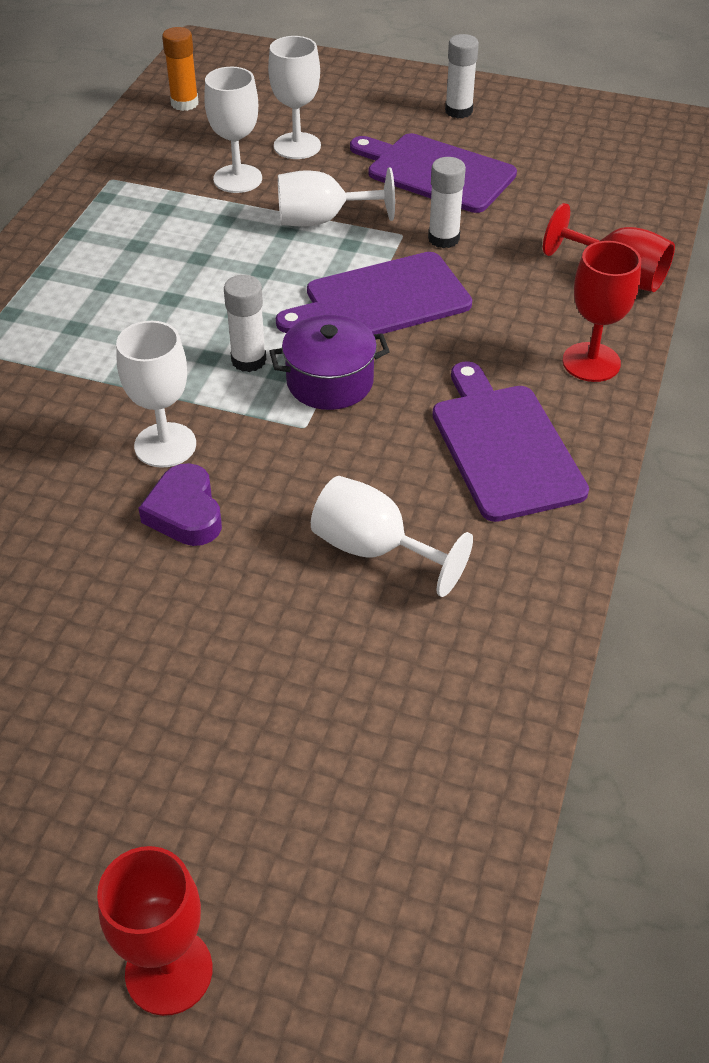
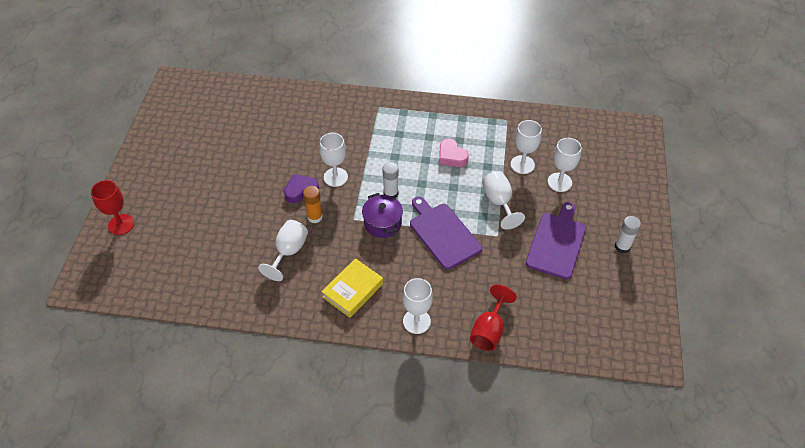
camera: 80 degrees right, 5 degrees up
orange glue stick [162,27,198,111] -> orange glue stick moved to [303,186,323,223]
white glue stick [428,157,466,248] -> none
purple cutting board [432,361,589,522] -> yellow book [321,258,383,318]
red goblet [562,241,641,382] -> white goblet [402,278,433,334]
none -> pink heart [439,139,469,167]

